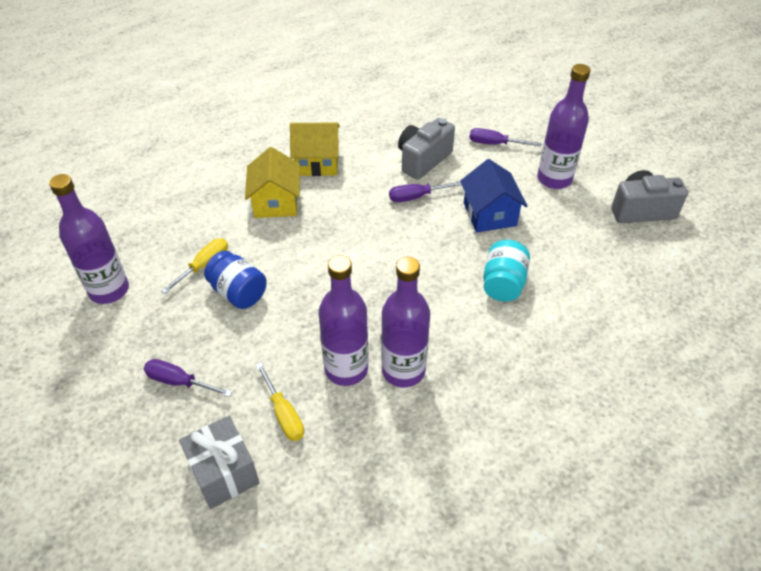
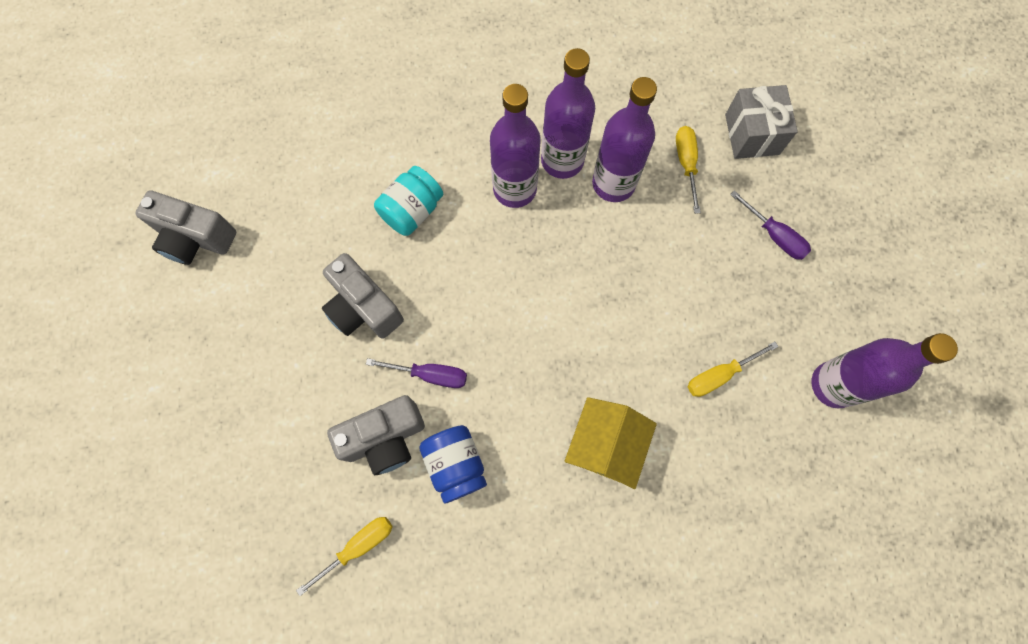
camera: 155 degrees left, 25 degrees up
blue jar [204,251,267,309] -> blue jar moved to [419,425,487,504]
yellow house [290,123,340,176] -> none
blue house [460,159,527,233] -> grey camera [322,253,404,339]
purple screwdriver [470,128,541,146] -> none
purple bottle [537,64,590,189] -> purple bottle moved to [490,84,541,208]
none -> yellow screwdriver [296,517,393,596]

